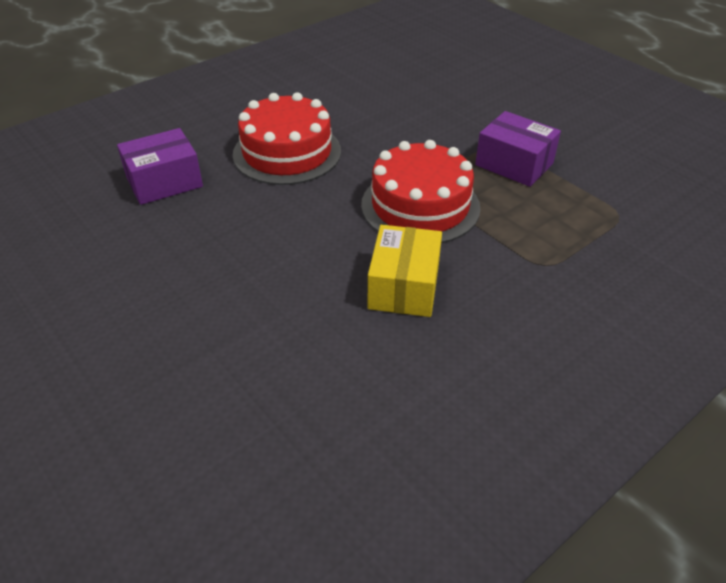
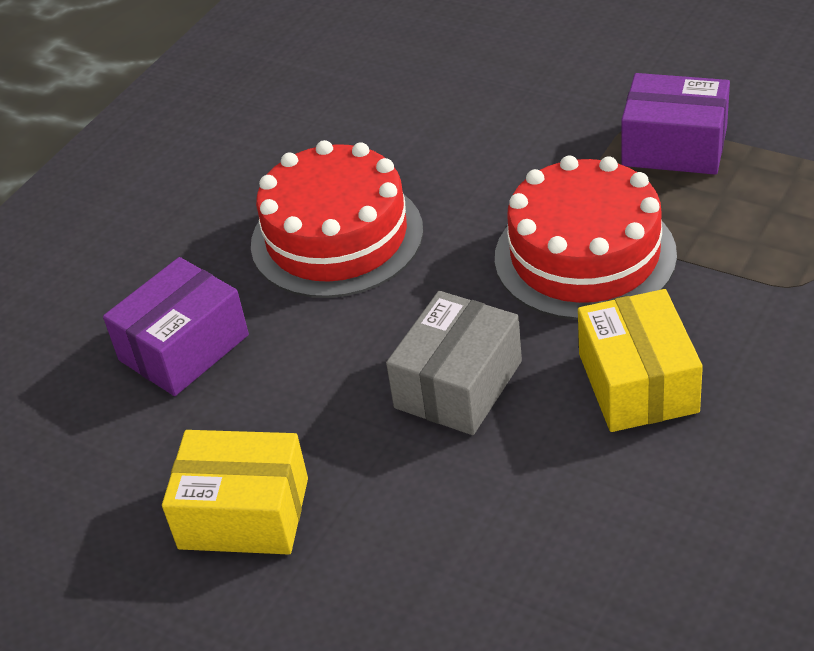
camera: 15 degrees left, 0 degrees up
none -> yellow box [162,430,308,555]
none -> grey box [386,291,522,435]

